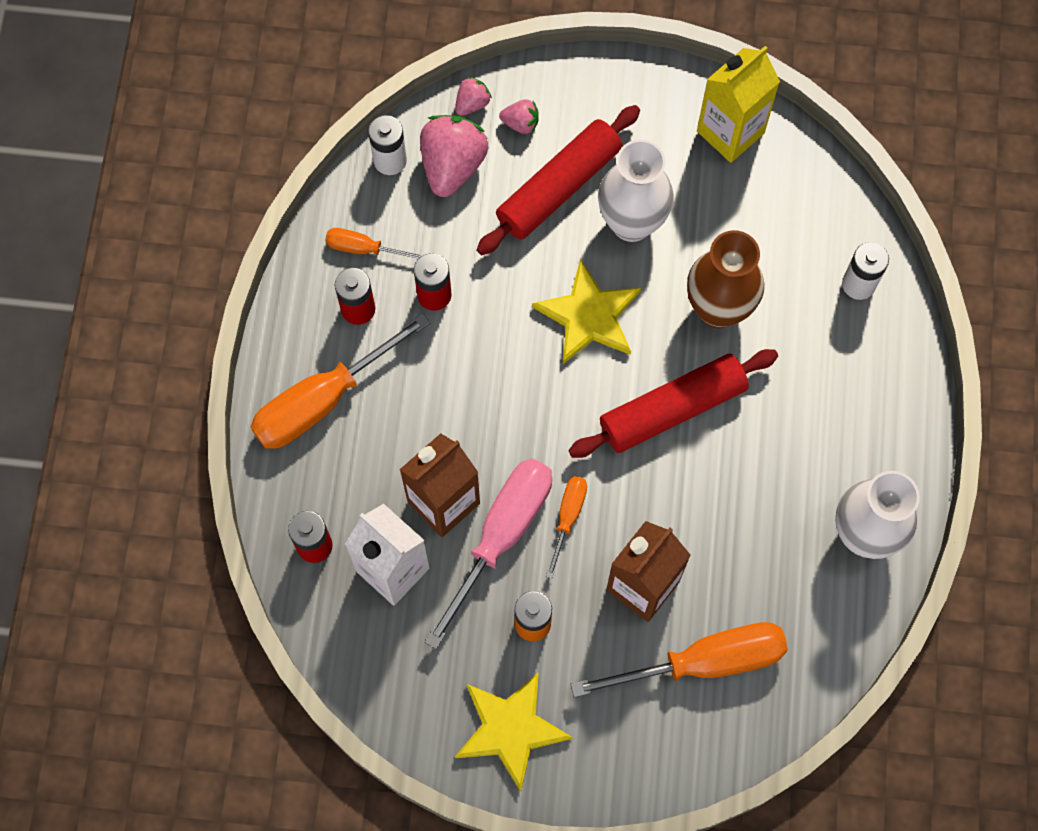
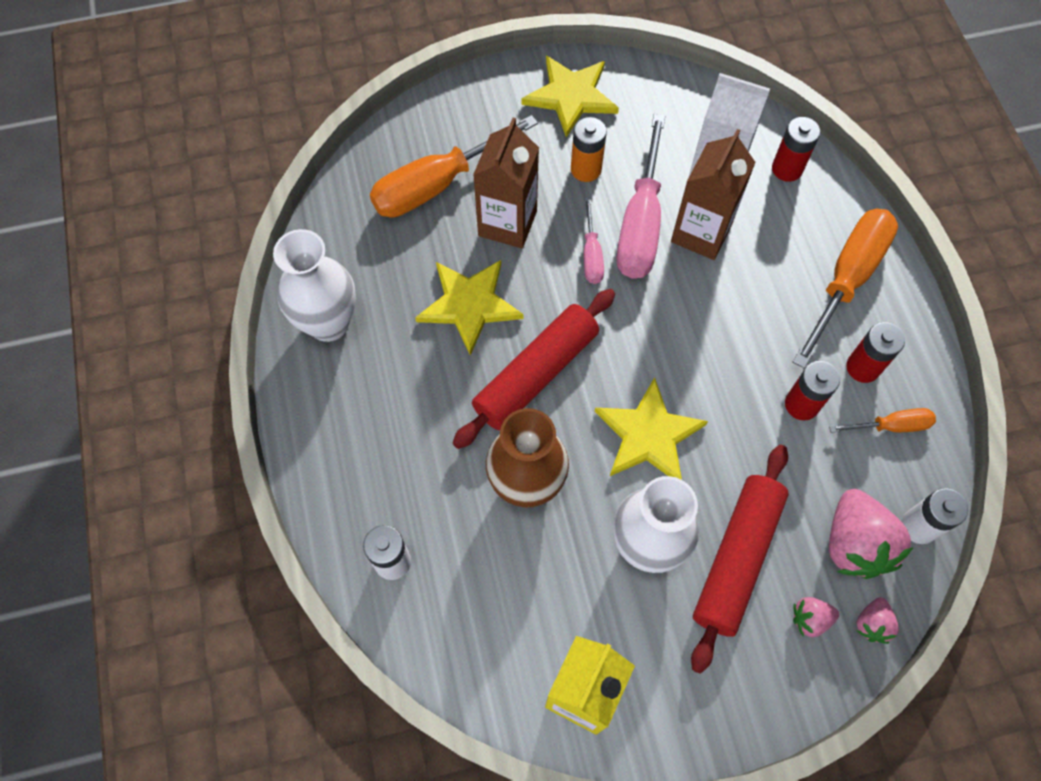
camera: 160 degrees right, 5 degrees down
orange screwdriver [546,476,587,579] -> pink screwdriver [584,197,604,284]
none -> yellow star [415,260,523,356]

